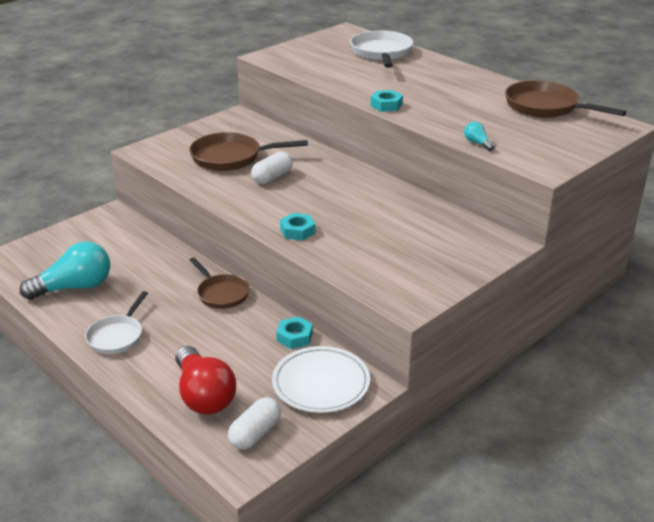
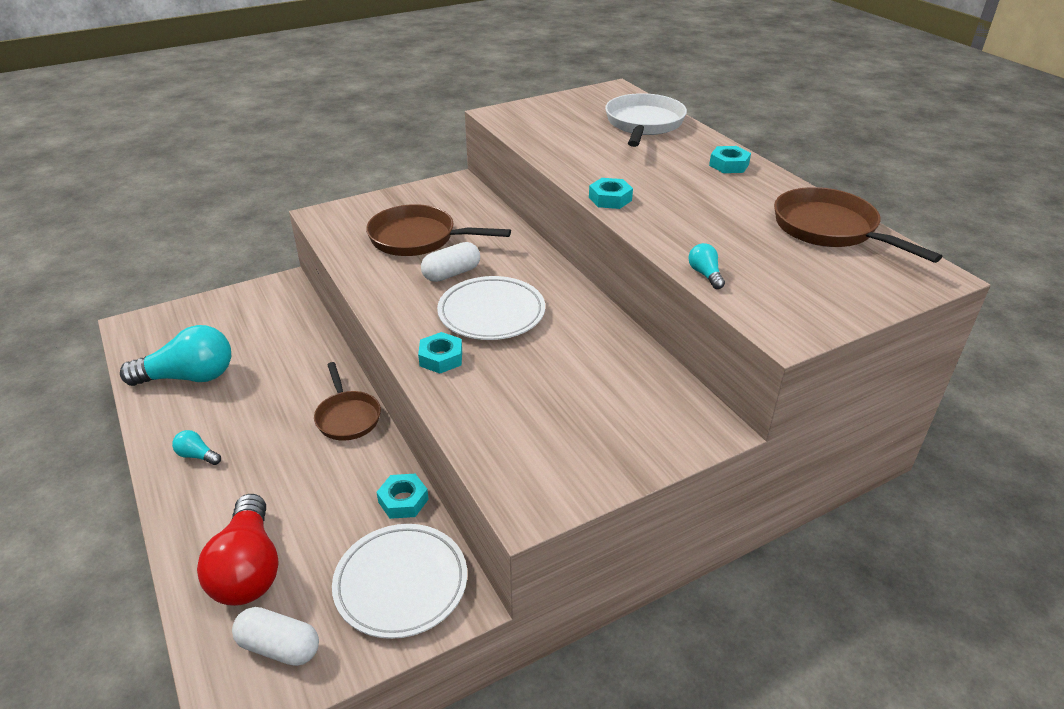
camera: 15 degrees right, 5 degrees up
white pan [85,291,148,354] -> turquoise light bulb [172,430,221,465]
white capsule [228,397,281,449] -> white capsule turned 60 degrees clockwise [232,607,319,666]
none -> white plate [437,276,545,340]
none -> turquoise nut [709,146,751,173]

